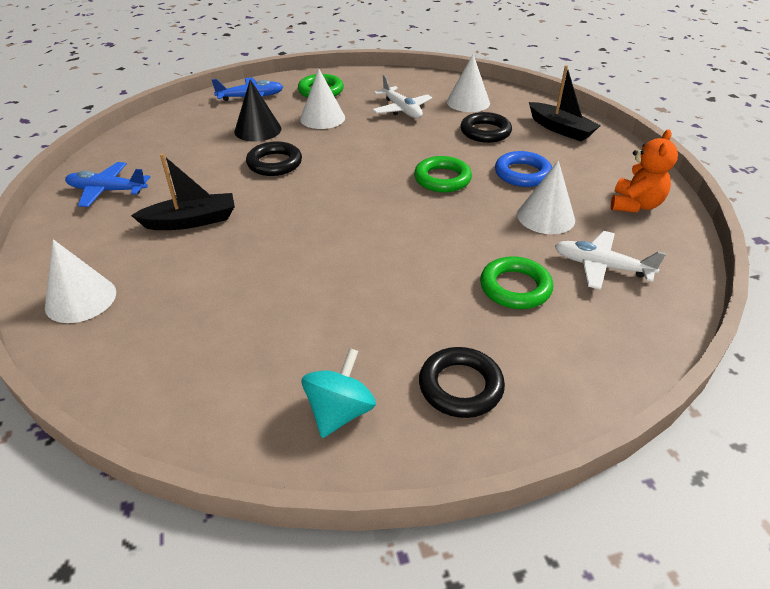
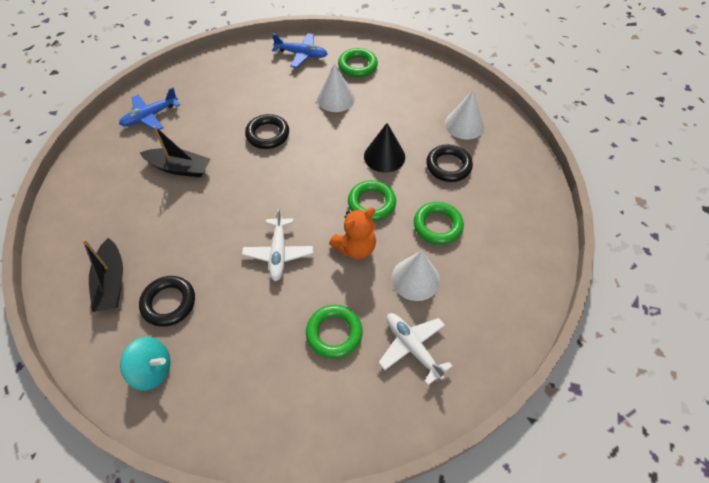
camera: 30 degrees right, 15 degrees up
white cone [45,239,116,323] -> none
blue plane [65,162,150,207] -> blue plane turned 75 degrees counterclockwise [119,88,180,130]
black cone [234,79,281,142] -> black cone moved to [364,123,405,173]
turquoise spinning top [302,348,376,438] -> turquoise spinning top turned 45 degrees clockwise [120,337,170,391]
white plane [372,75,432,118] -> white plane moved to [242,208,313,282]
black ring [419,347,505,418] -> black ring moved to [139,276,195,327]
blue ring [495,151,552,187] -> green ring [414,202,464,245]
black boat [529,65,601,141] -> black boat moved to [82,238,123,312]
orange teddy bear [611,129,678,213] -> orange teddy bear moved to [329,208,376,260]

